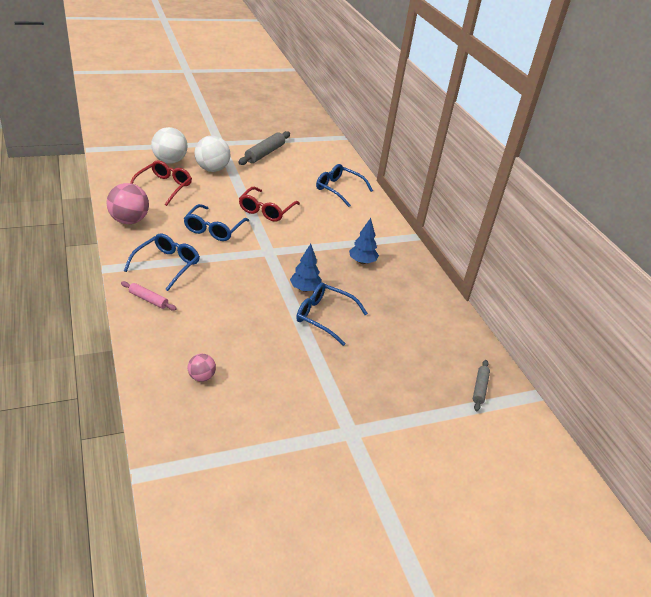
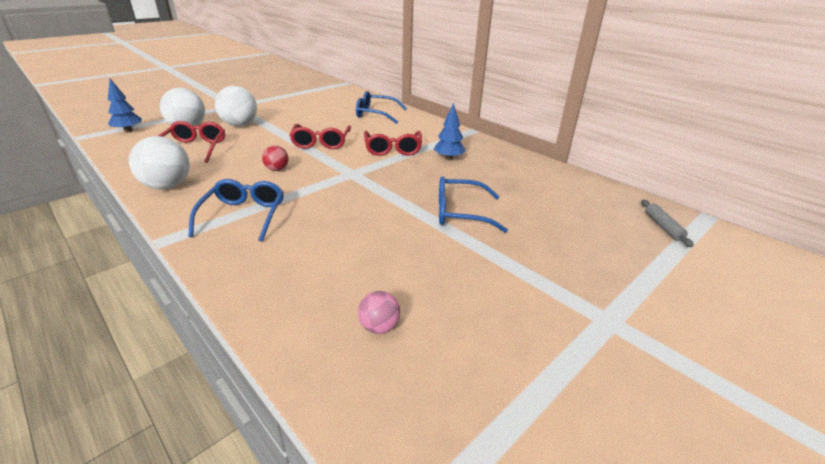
camera: 20 degrees left, 5 degrees down
pink ball [107,183,149,224] -> white ball [129,136,190,189]
pink rolling pin [121,281,177,311] -> none
blue glasses [184,204,249,241] -> red ball [262,146,289,171]
grey rolling pin [238,131,290,165] -> none
blue tree [290,243,321,292] -> blue tree moved to [108,79,142,132]
none -> red glasses [364,131,422,156]

